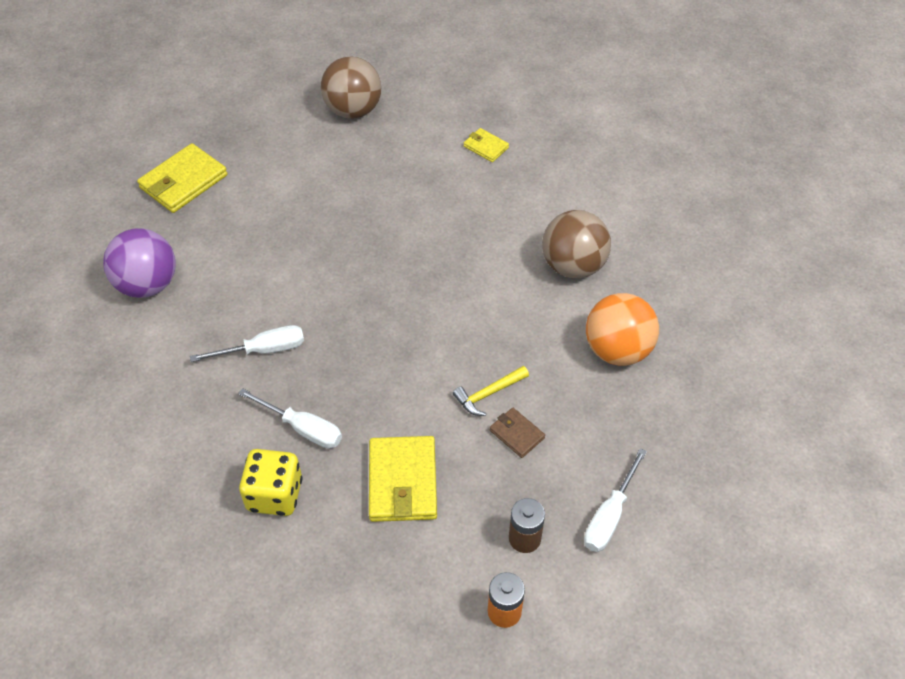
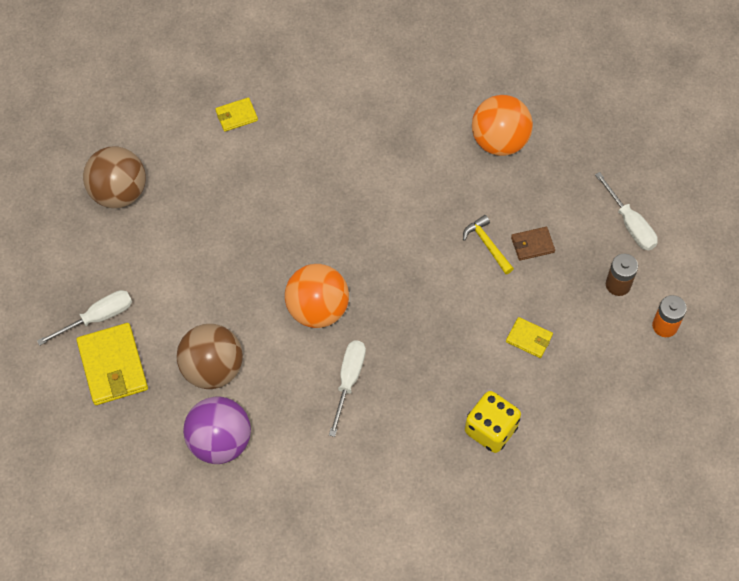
camera: 60 degrees left, 10 degrees up
white screwdriver [238,388,342,448] -> white screwdriver moved to [37,290,132,346]
yellow wallet [369,436,437,522] -> yellow wallet [506,317,553,358], size x0.53
yellow hammer [453,366,529,416] -> yellow hammer turned 150 degrees clockwise [463,215,514,274]
brown ball [542,210,611,279] -> brown ball moved to [177,324,243,389]
none -> orange ball [285,264,349,328]

